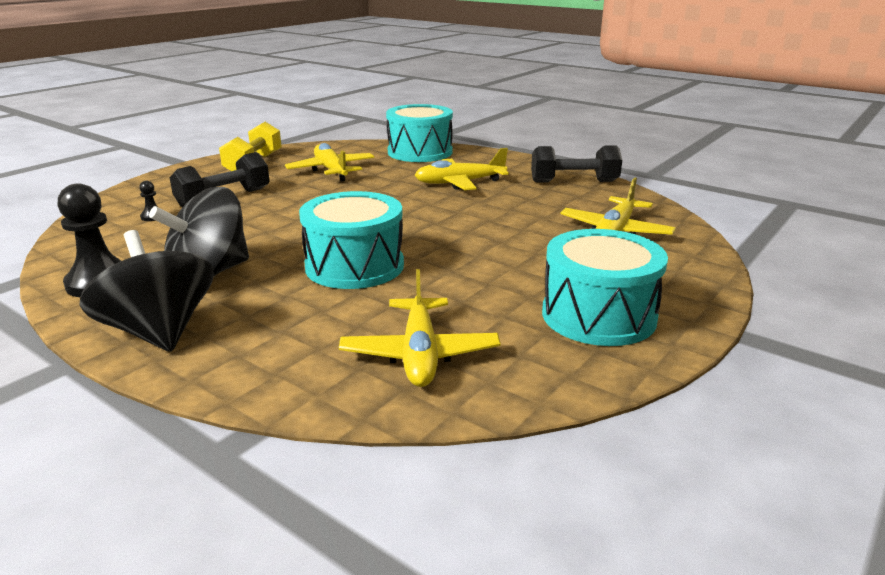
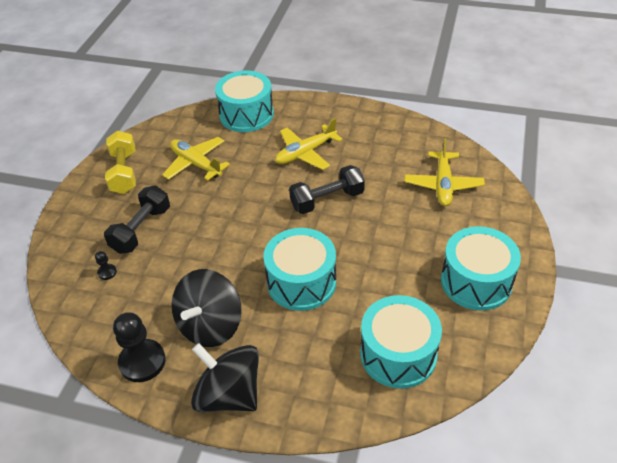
camera: 20 degrees left, 20 degrees up
yellow plane [339,269,501,387] -> turquoise drum [360,295,442,389]
black dumbbell [531,146,622,183] -> black dumbbell moved to [289,165,365,214]

